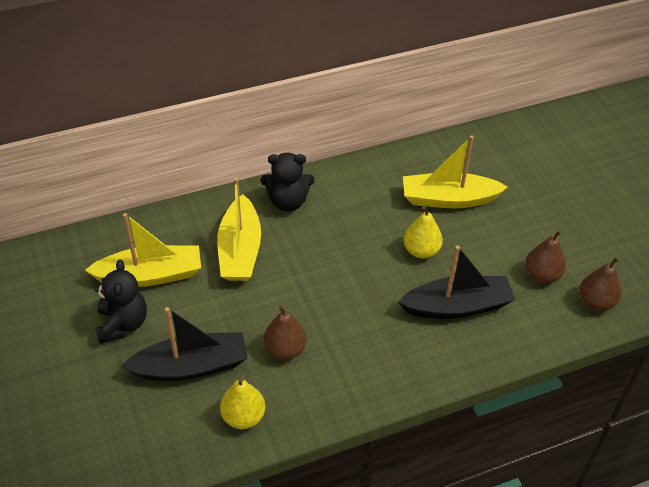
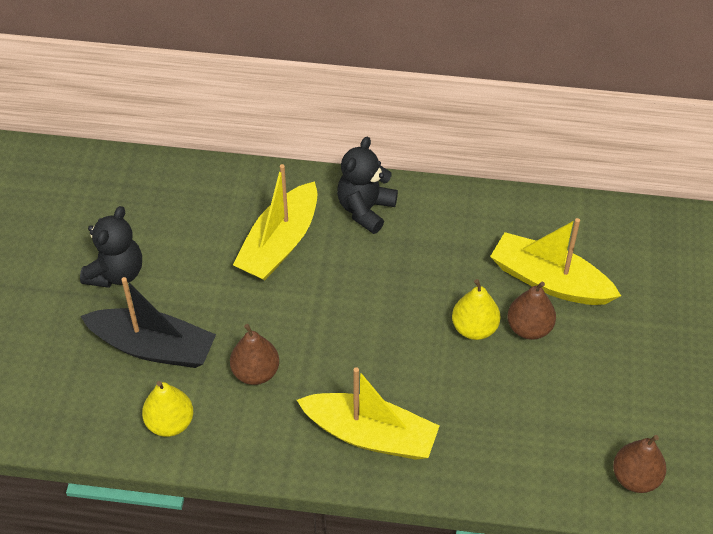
camera: 30 degrees right, 5 degrees up
yellow boat [85,213,201,287] -> yellow boat moved to [297,367,439,460]
black teddy bear [261,153,315,212] -> black teddy bear turned 90 degrees clockwise [337,137,398,234]
black boat [398,245,515,319] -> none
brown pear [525,230,566,283] -> brown pear moved to [507,282,556,340]

